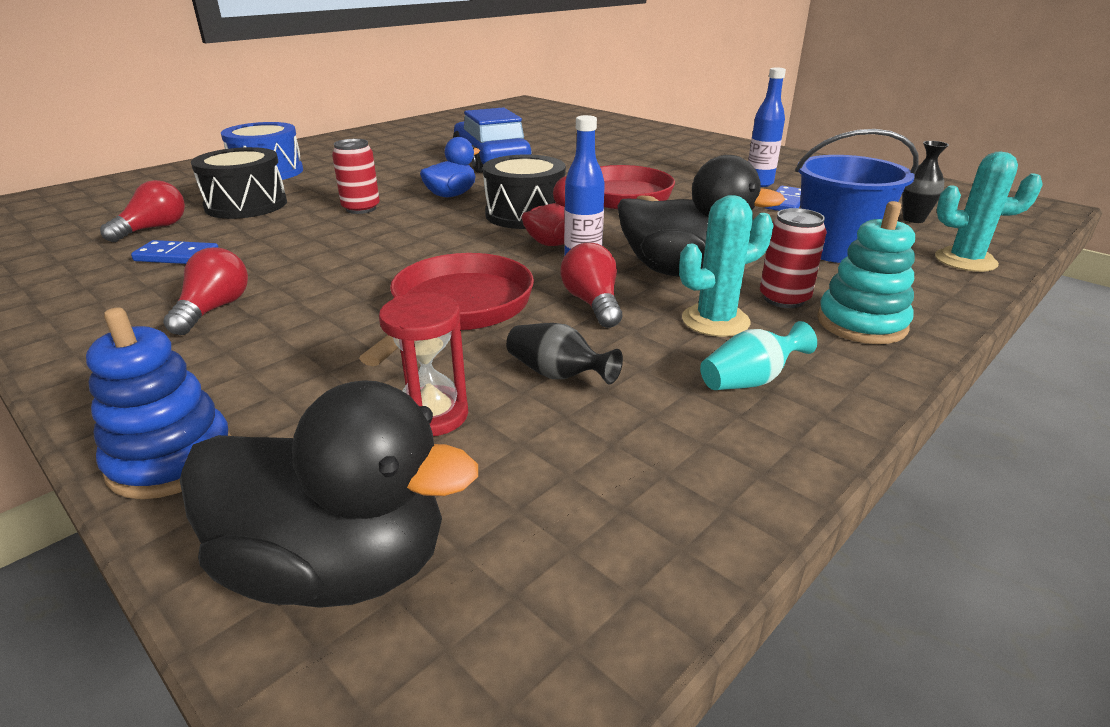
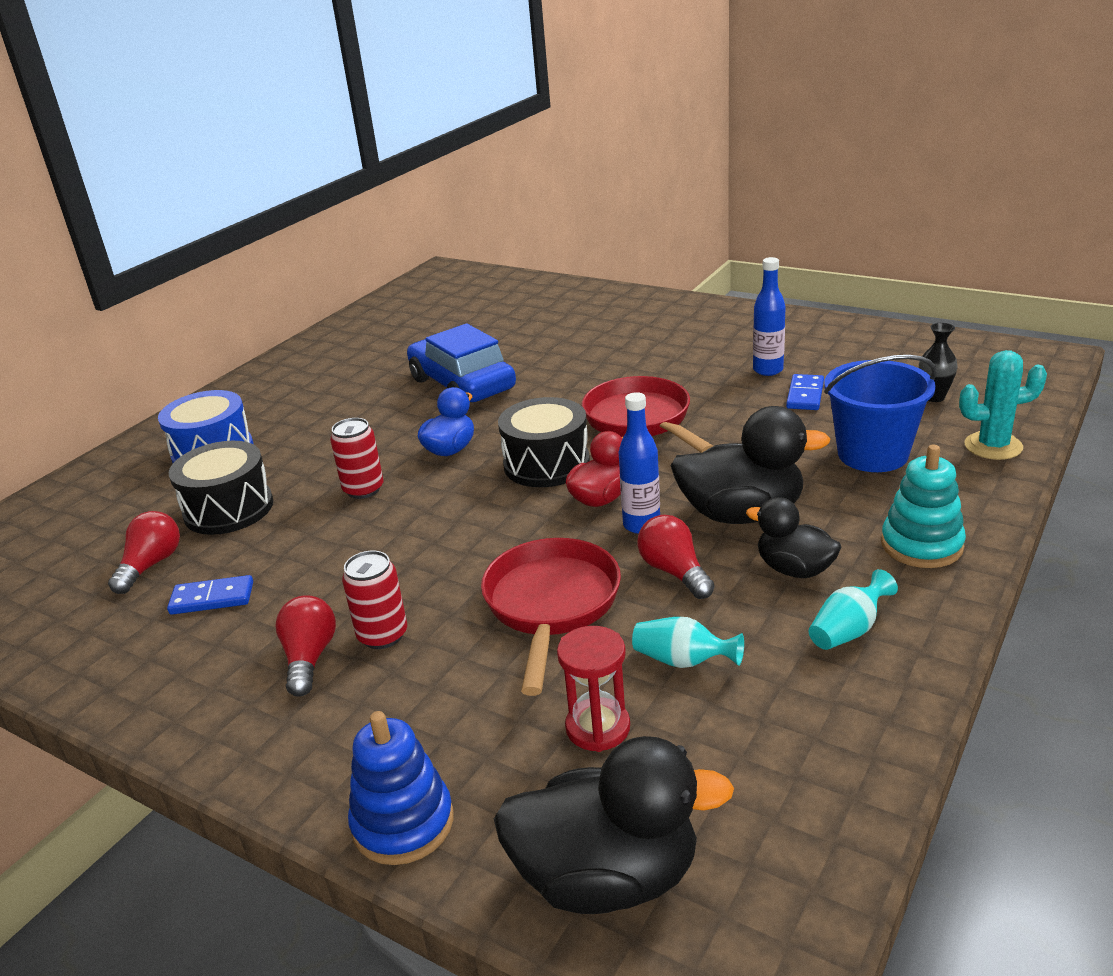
camera: 10 degrees left, 0 degrees up
black vase [506,323,623,384] -> turquoise vase [632,617,744,668]
turquoise cactus [679,195,774,337] -> black duck [746,497,842,578]
red can [760,208,826,308] -> red can moved to [342,551,407,649]

